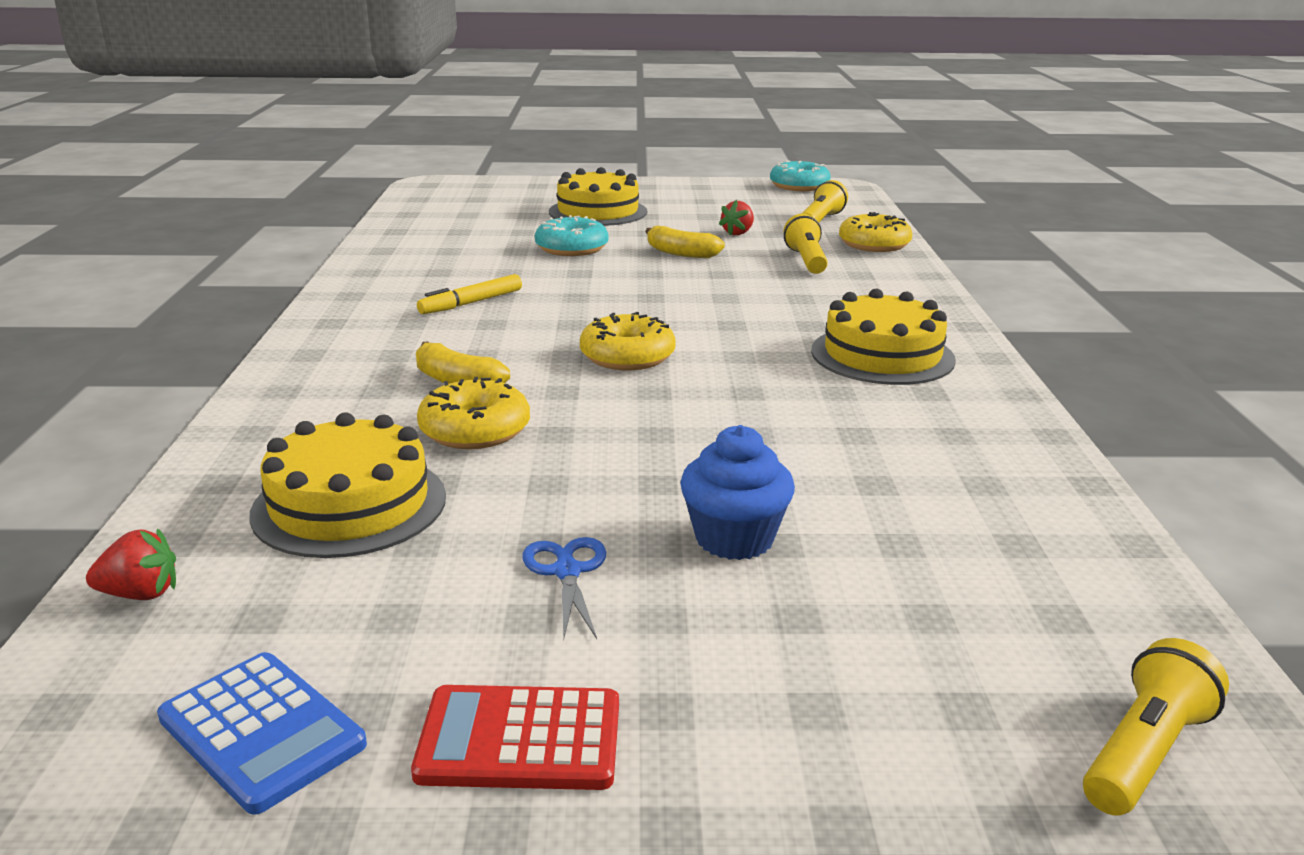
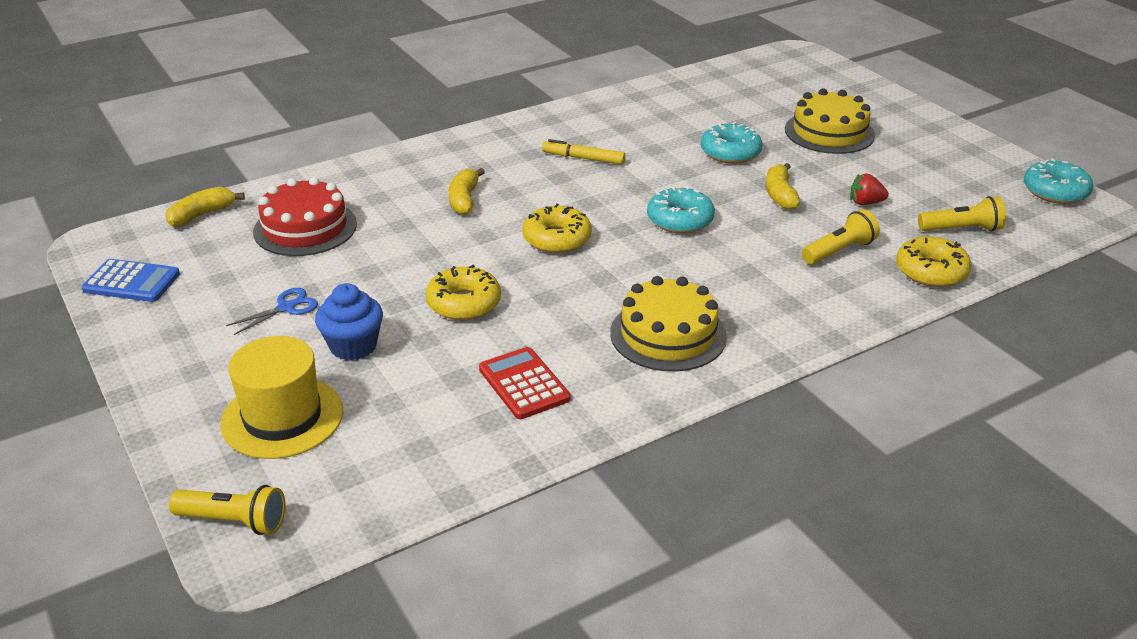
camera: 60 degrees right, 10 degrees up
red strawberry [86,529,176,600] -> yellow banana [165,187,245,227]
blue calculator [157,652,367,815] -> blue calculator turned 90 degrees counterclockwise [82,259,180,302]
yellow cake [249,412,446,558] -> red cake [253,177,357,256]
red calculator [411,685,619,790] -> red calculator moved to [479,347,571,419]
yellow donut [417,377,530,449] -> yellow donut moved to [425,265,501,320]
none -> yellow hat [220,336,343,459]
none -> turquoise donut [647,186,715,234]

